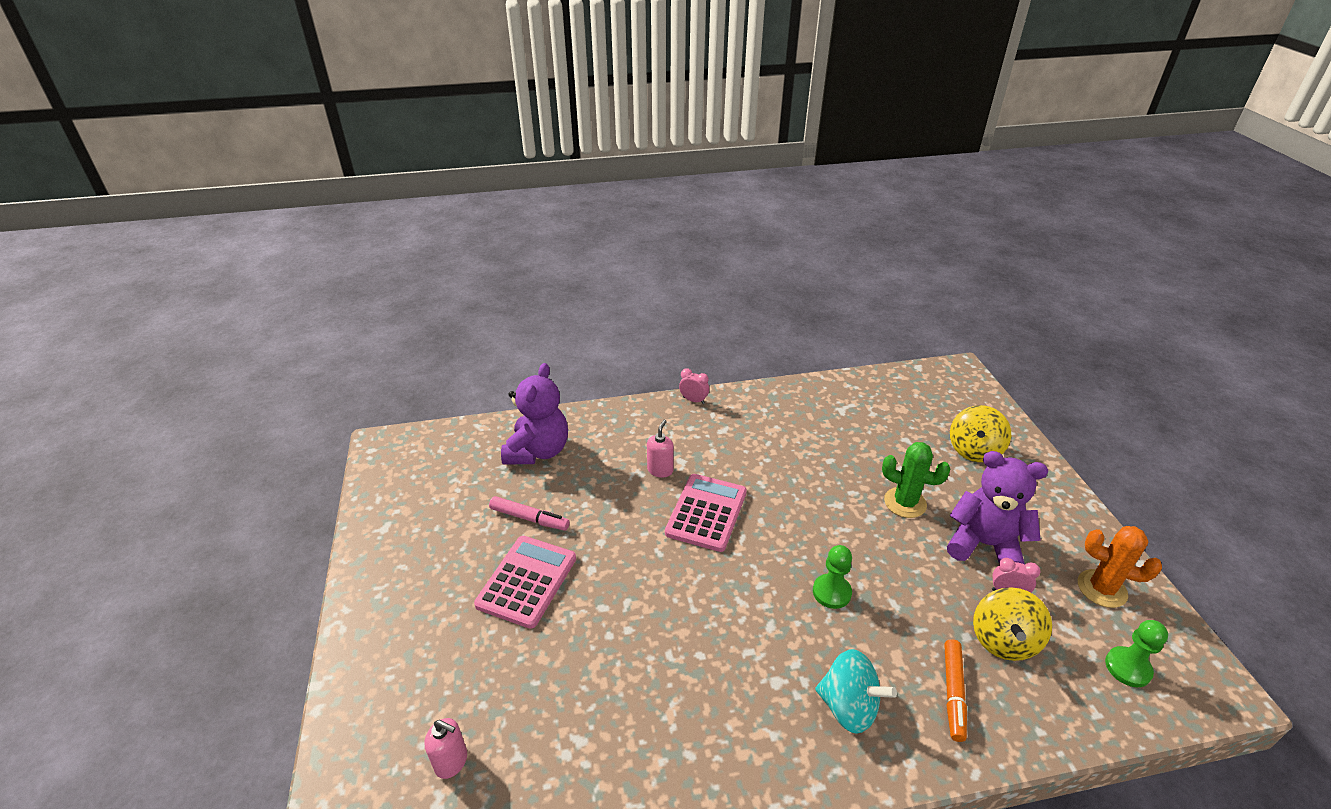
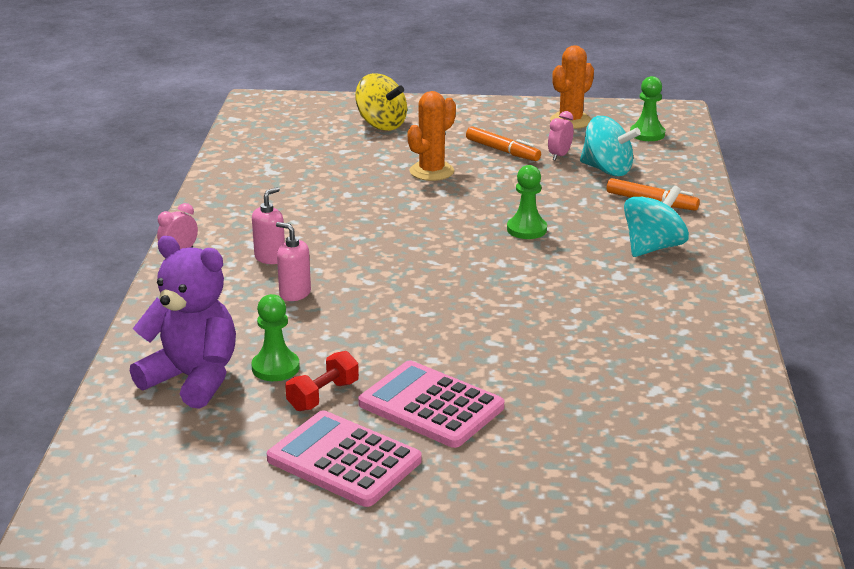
camera: 75 degrees left, 10 degrees down
pink soap dispenser [424,718,467,779] -> pink soap dispenser moved to [252,187,285,264]
pink marker [489,496,570,531] -> red dumbbell [285,351,359,411]
pink calculator [665,474,747,552] -> pink calculator moved to [267,410,422,507]
green cactus [882,442,951,518] -> orange cactus [408,91,456,181]
purple teddy bear [947,451,1048,564] -> orange marker [466,126,541,161]
yellow spinning top [973,587,1052,661] -> turquoise spinning top [580,116,641,176]
none -> green pawn [251,294,300,381]

